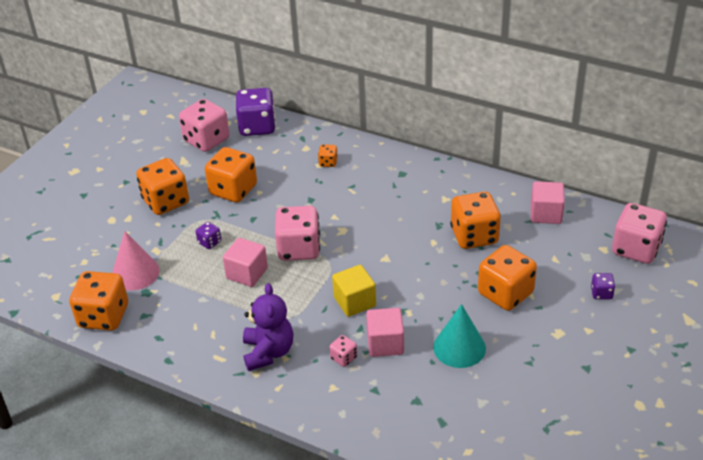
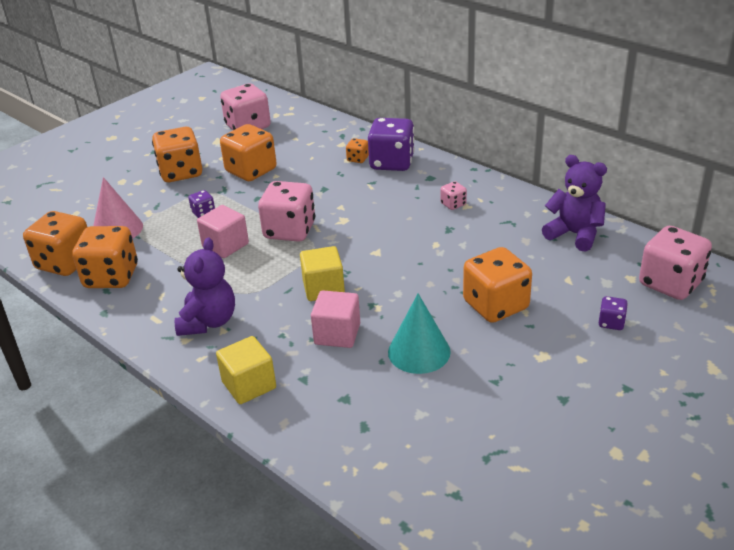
camera: 15 degrees right, 5 degrees down
purple dice [236,88,276,136] -> purple dice moved to [368,118,415,171]
pink dice [329,335,357,367] -> pink dice moved to [440,181,467,210]
orange dice [450,192,501,249] -> orange dice moved to [72,226,138,288]
pink cube [531,181,565,224] -> purple teddy bear [542,155,607,252]
none -> yellow cube [216,336,276,404]

